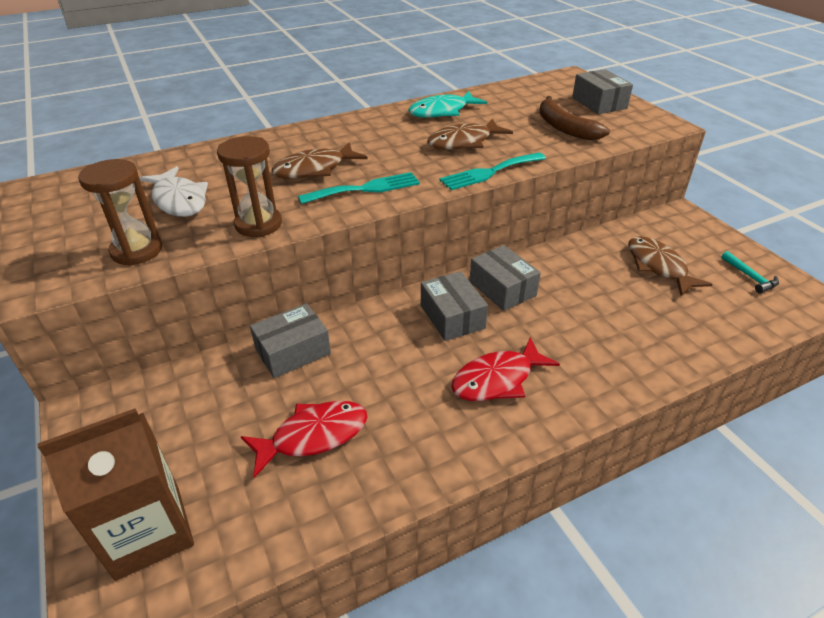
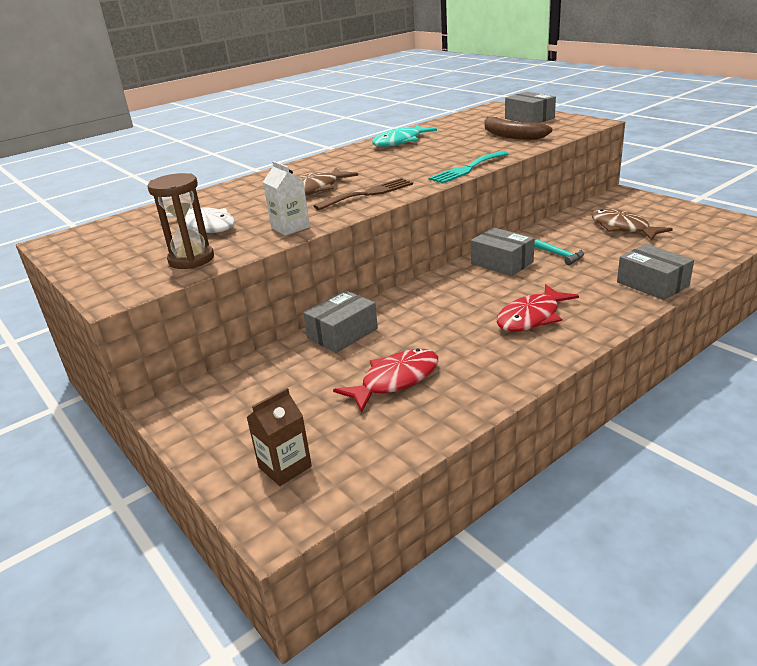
camera: 10 degrees left, 10 degrees down
brown carton [38,408,194,581] -> brown carton [247,388,312,486], size x0.56
brown hourglass [217,136,282,237] -> white carton [263,161,310,236]
turquoise fork [298,172,420,204] -> brown fork [313,178,413,210]
grey box [421,271,488,341] -> grey box moved to [617,244,694,300]
brown fish [427,119,513,150] -> none
turquoise hammer [721,251,779,293] -> turquoise hammer moved to [534,239,584,265]

